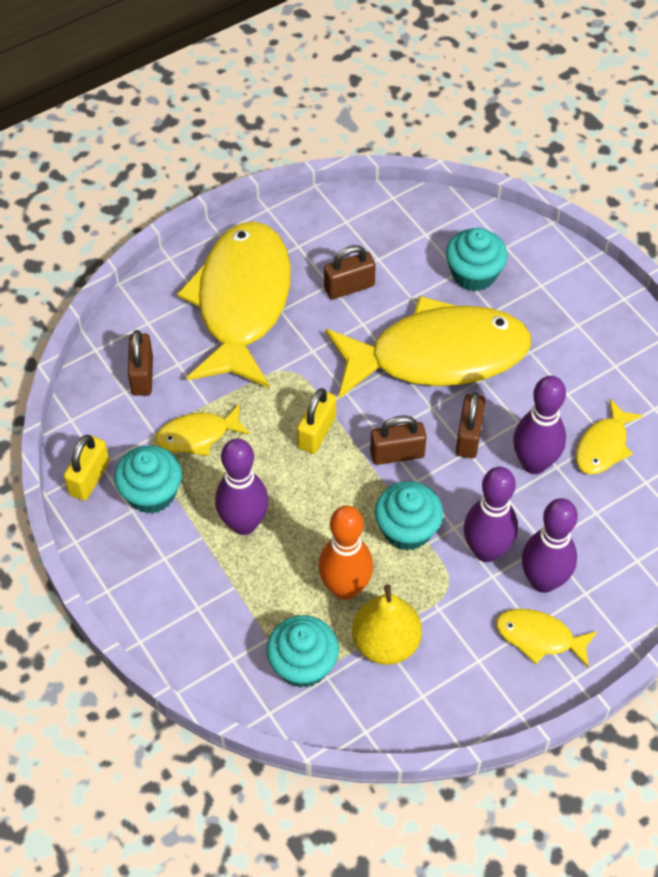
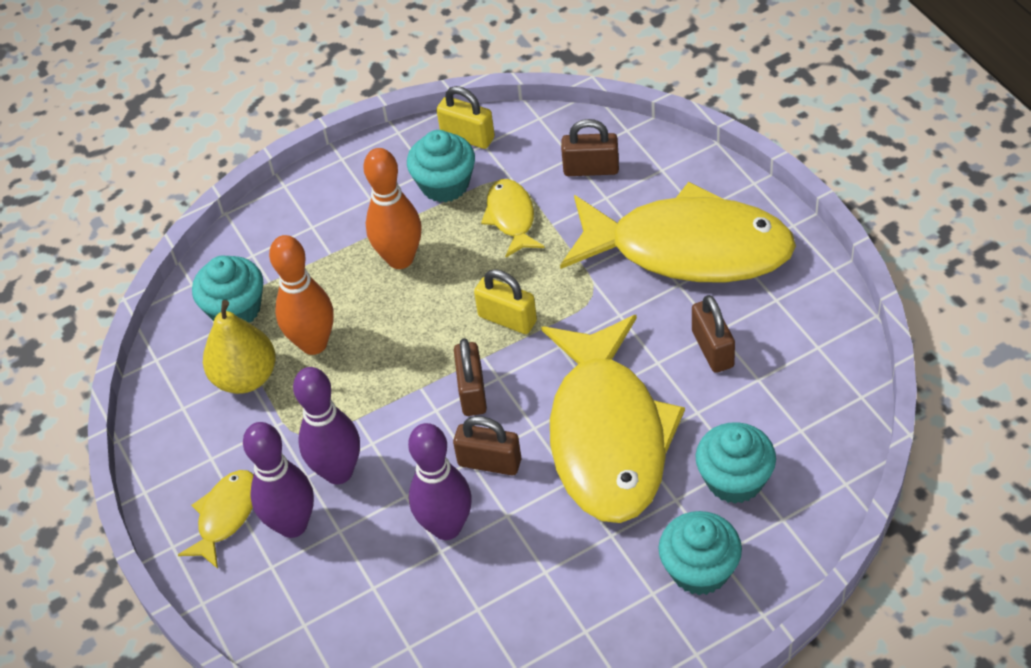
camera: 100 degrees right, 5 degrees down
purple bowling pin [215,439,269,535] -> orange bowling pin [363,148,422,269]
turquoise cupcake [375,481,443,551] -> turquoise cupcake moved to [658,511,742,595]
yellow fish [576,399,643,474] -> none

